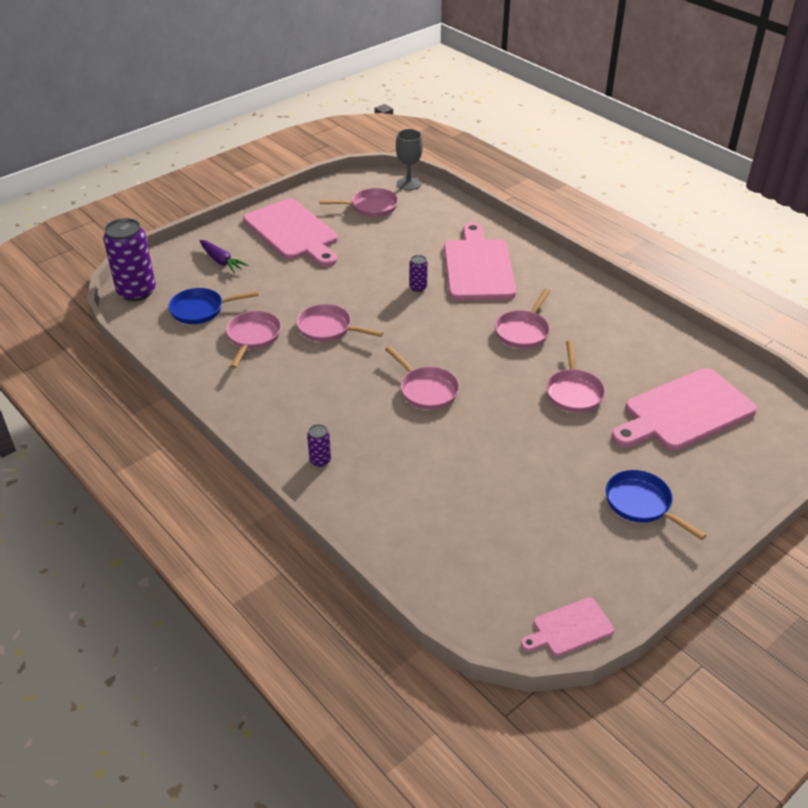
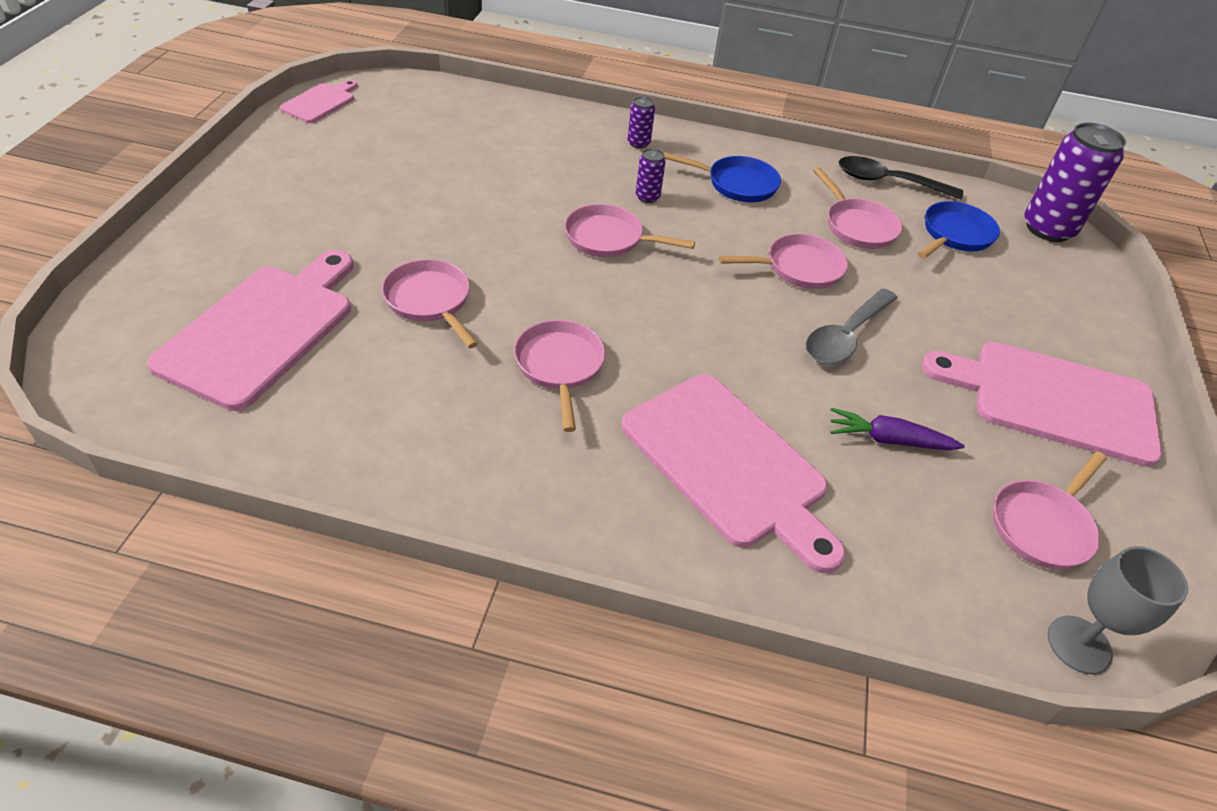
camera: 140 degrees right, 5 degrees up
purple carrot [199,240,248,273] -> purple carrot moved to [830,408,965,450]
purple can [409,255,428,292] -> purple can moved to [636,148,666,203]
blue pan [606,470,706,540] -> blue pan moved to [664,152,781,203]
none -> grey spoon [806,288,898,364]
none -> black spoon [839,156,963,199]

